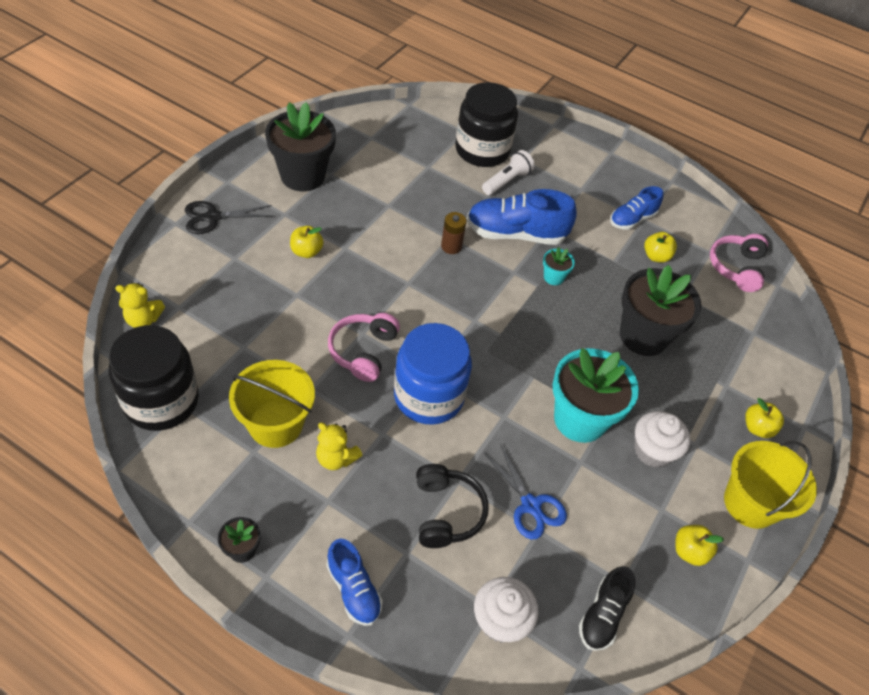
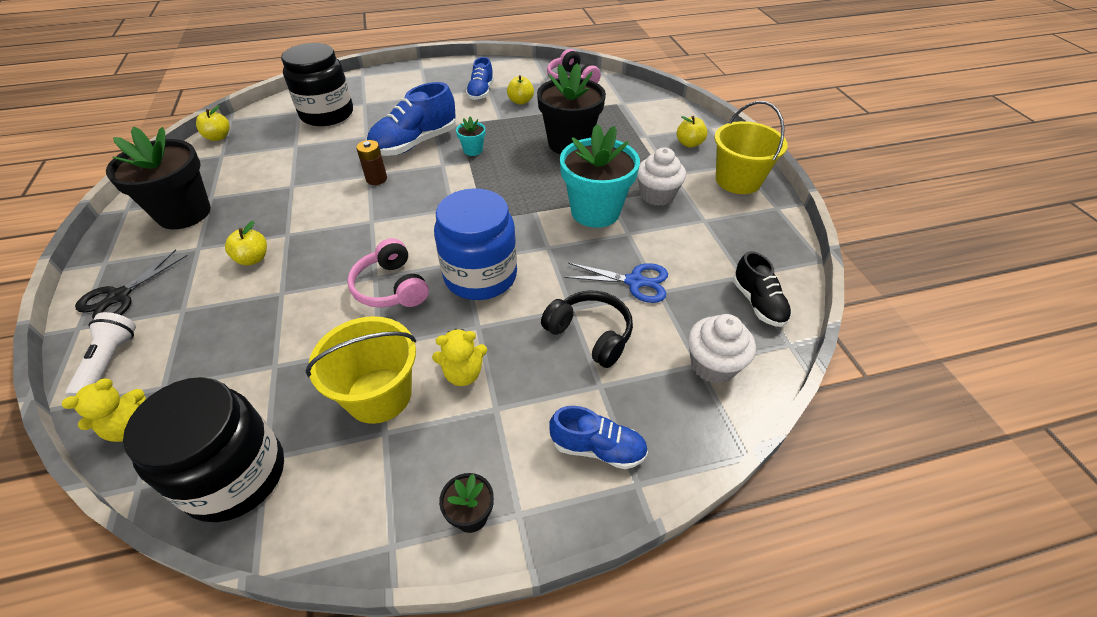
camera: 40 degrees left, 5 degrees down
white flashlight [482,150,535,195] -> white flashlight moved to [65,312,136,397]
yellow apple [675,525,724,566] -> yellow apple moved to [196,105,230,141]

